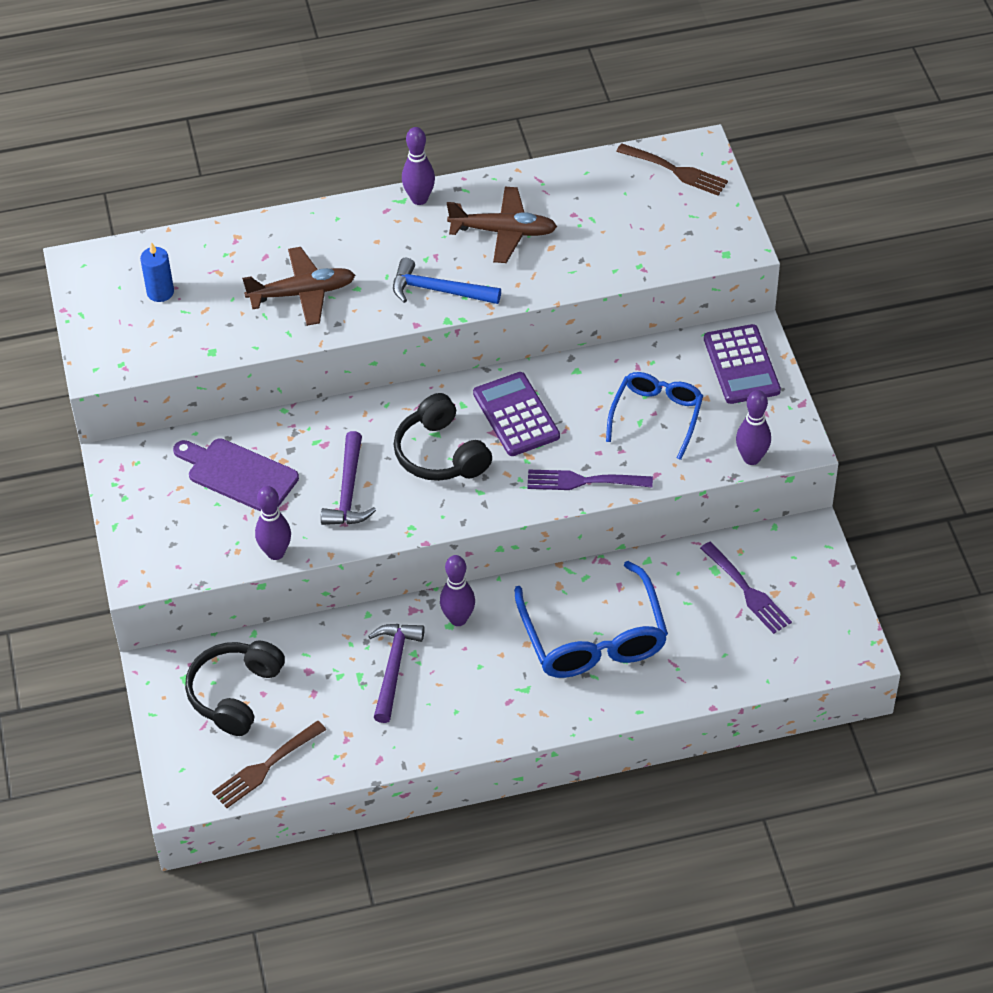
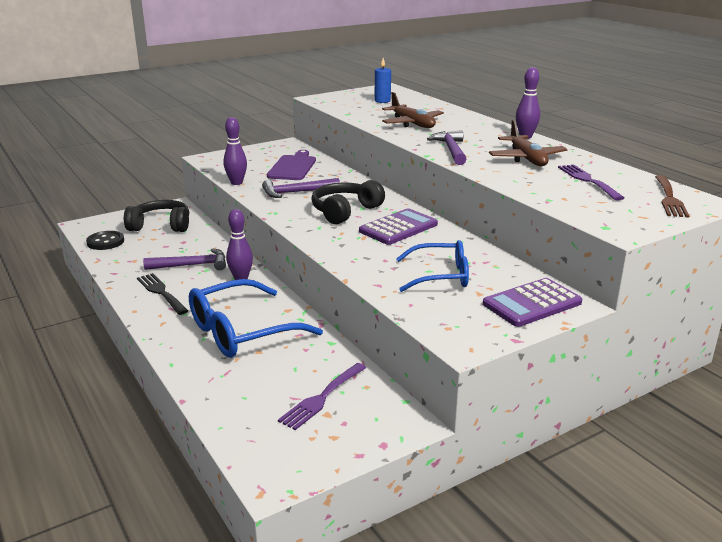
camera: 70 degrees right, 25 degrees down
brown fork [212,721,326,808] -> black button [86,231,124,250]
blue hammer [393,258,501,304] -> purple hammer [427,130,467,165]
purple fork [527,470,653,490] -> purple fork moved to [558,164,624,201]
purple bowling pin [736,390,771,465] -> none
none -> black fork [137,273,188,315]

